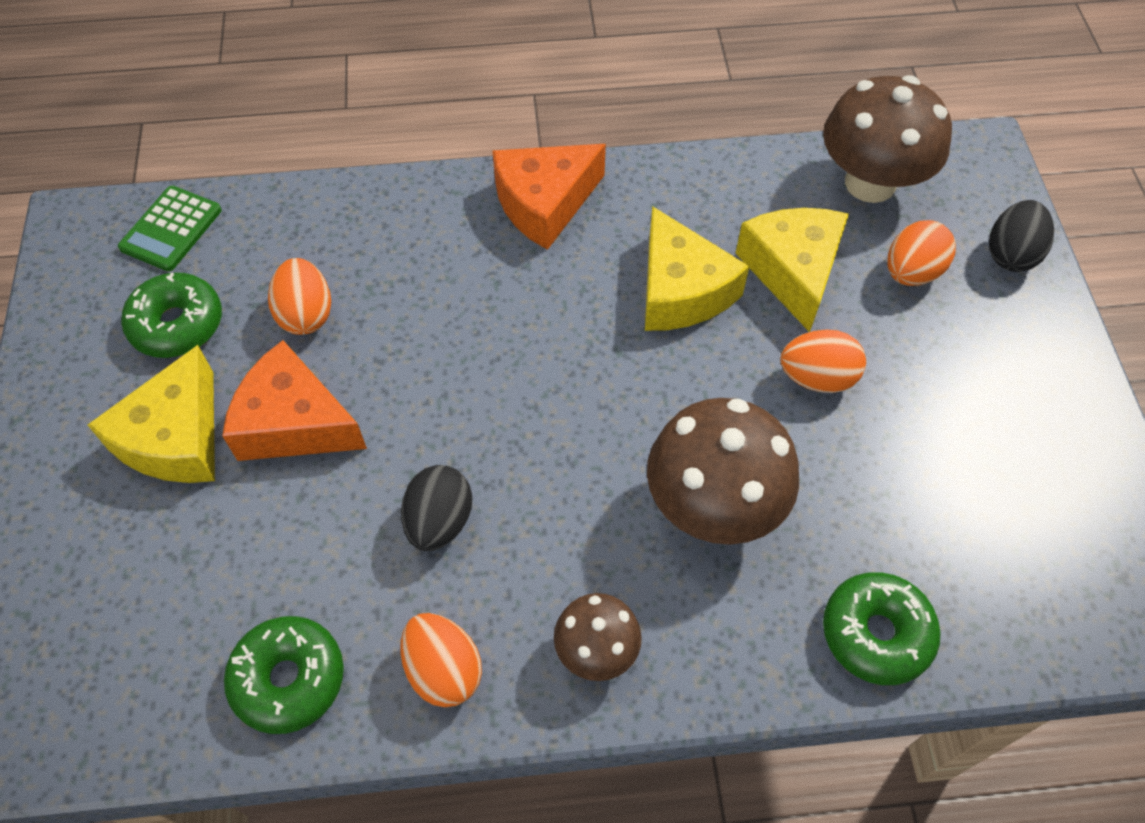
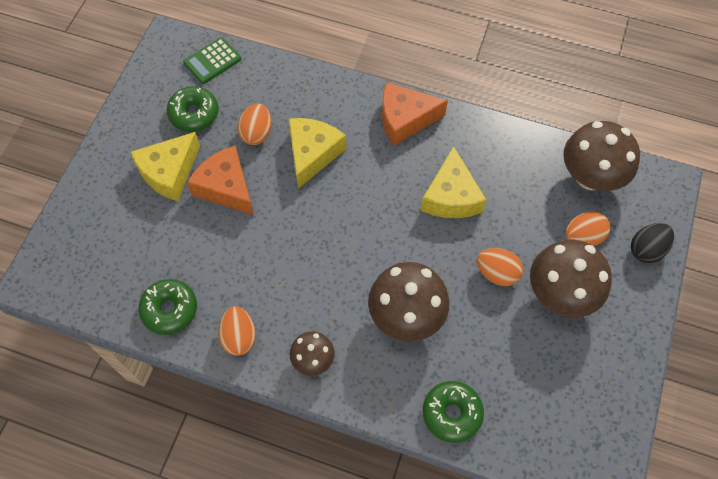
camera: 25 degrees right, 5 degrees up
black egg [401,465,472,551] -> none
yellow cheese [735,208,849,332] -> yellow cheese moved to [289,118,346,189]
none -> brown mushroom [530,240,612,318]

